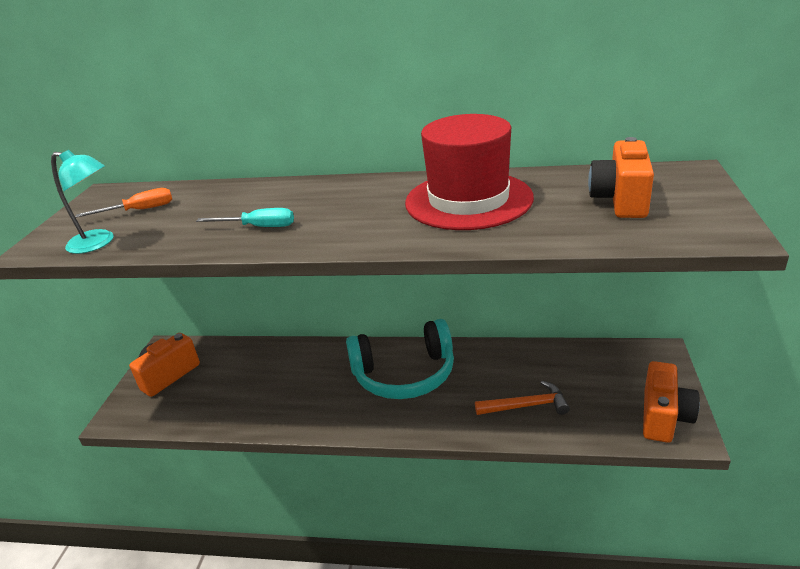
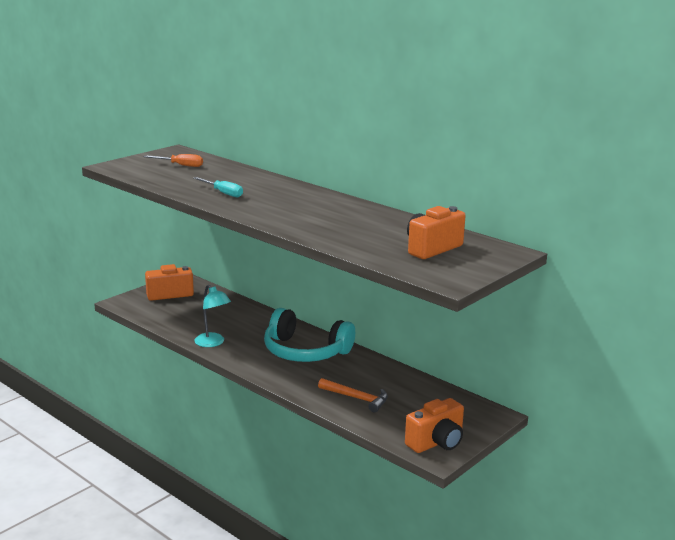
camera: 30 degrees right, 10 degrees down
turquoise lamp [51,150,114,254] -> turquoise lamp moved to [194,285,231,347]
red hat [405,114,534,230] -> none

